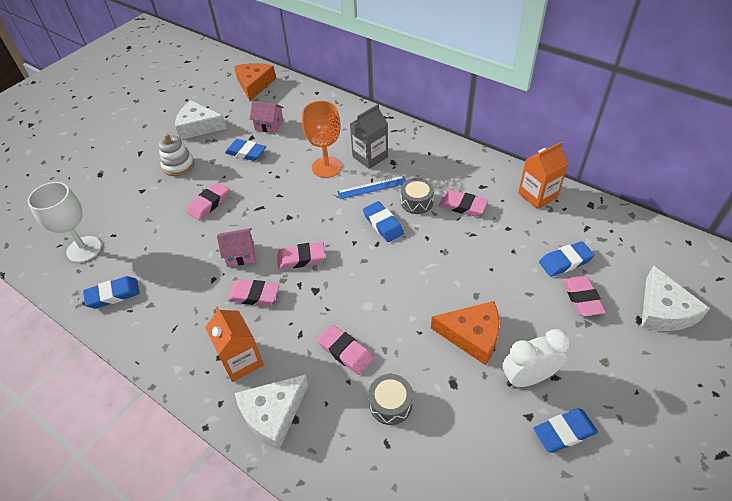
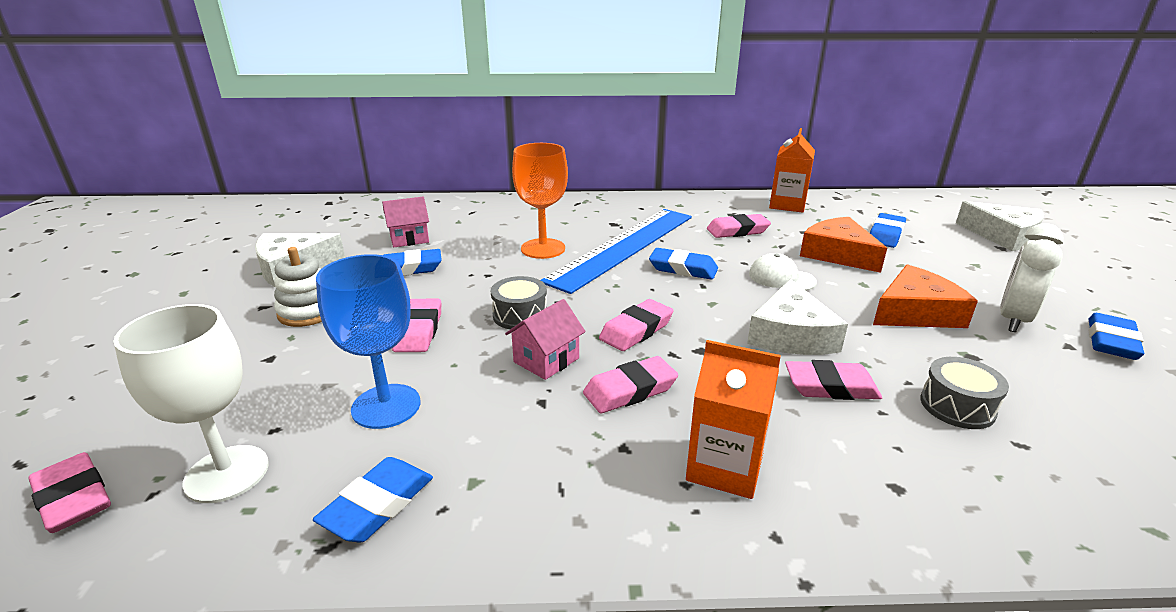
camera: 40 degrees left, 20 degrees down
orange cheese [234,63,276,101] -> orange cheese moved to [800,217,887,273]
white cheese [235,375,308,450] -> white cheese moved to [747,279,848,355]
blue ruler [337,176,406,199] -> blue ruler [541,209,692,294], size x2.19
grey carton [350,104,388,169] -> none
grey drum [401,178,434,214] -> grey drum moved to [491,276,547,329]
pink eraser [563,276,606,316] -> pink eraser moved to [28,452,111,533]
none -> blue goblet [316,254,420,429]
none -> white cap [749,253,817,291]

